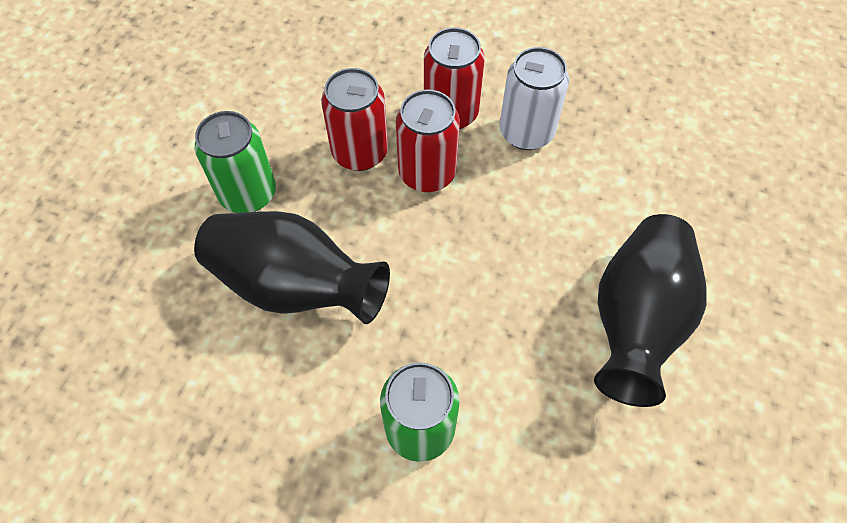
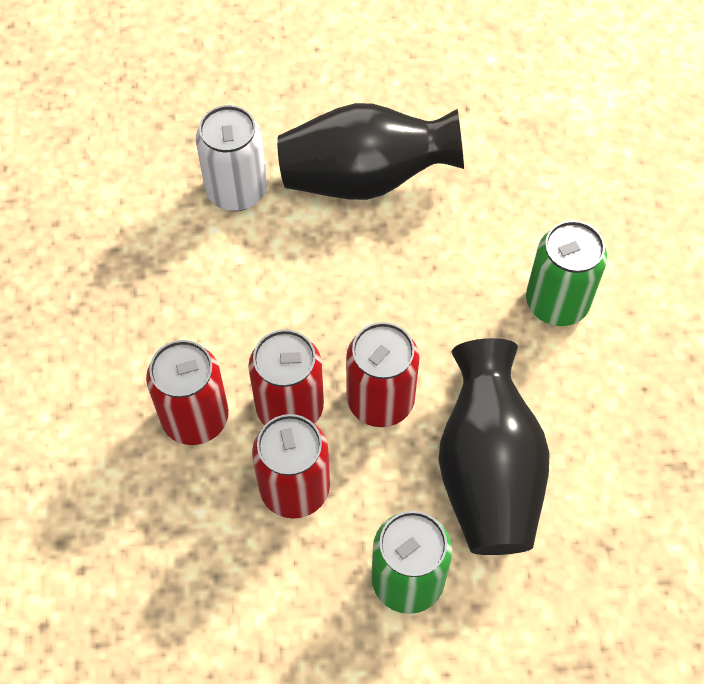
camera: 115 degrees left, 0 degrees up
white can [500,47,569,150] -> white can moved to [196,105,267,211]
none -> red can [346,322,420,427]

